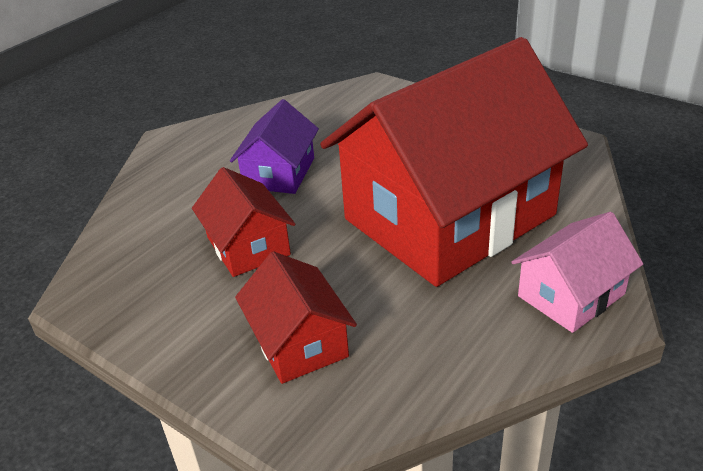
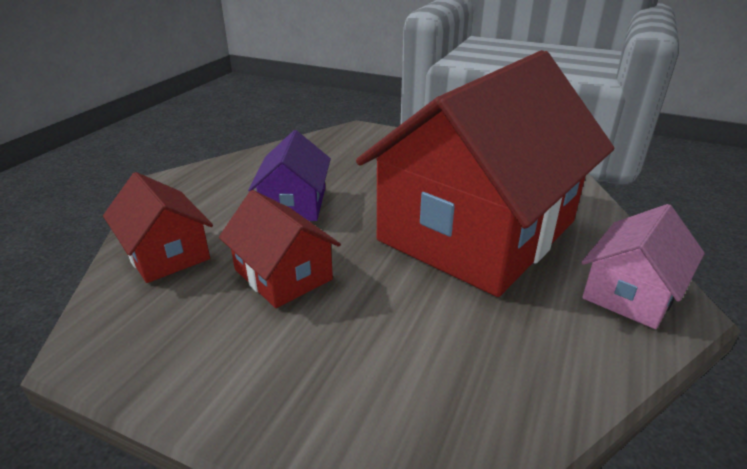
camera: 15 degrees left, 5 degrees down
red house [235,252,357,384] -> red house moved to [103,172,213,283]

